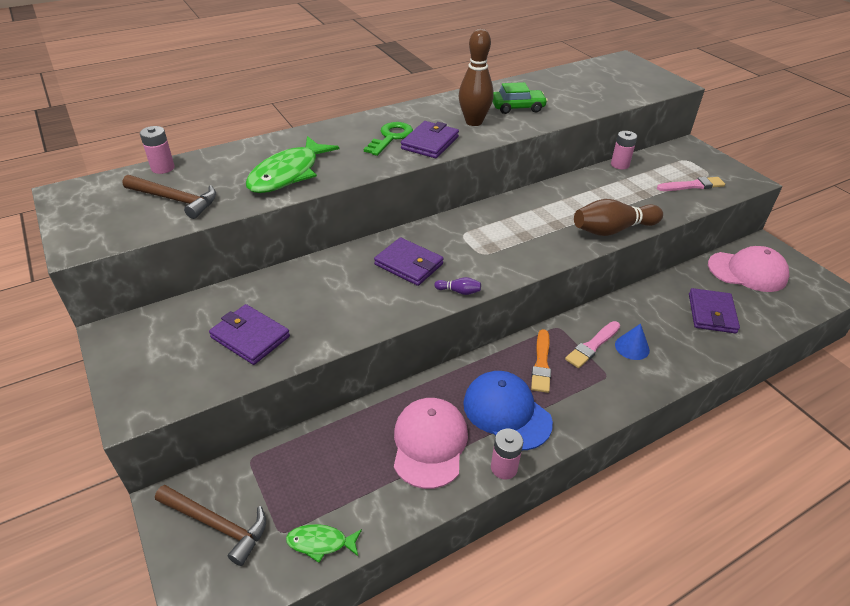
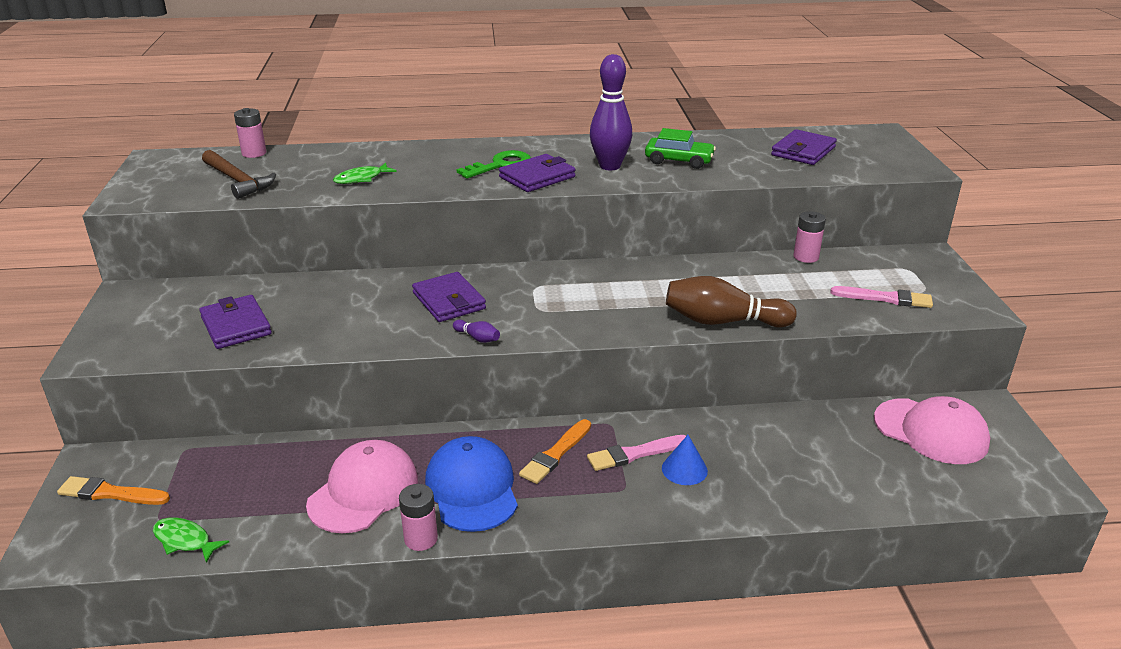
camera: 25 degrees right, 10 degrees down
brown hammer [155,485,266,566] -> orange brush [57,476,170,505]
green fish [246,136,339,193] -> green fish [333,163,397,184], size x0.50
brown bowling pin [459,29,494,126] -> purple bowling pin [590,54,632,170]
purple wallet [689,288,740,334] -> purple wallet moved to [771,129,837,165]

